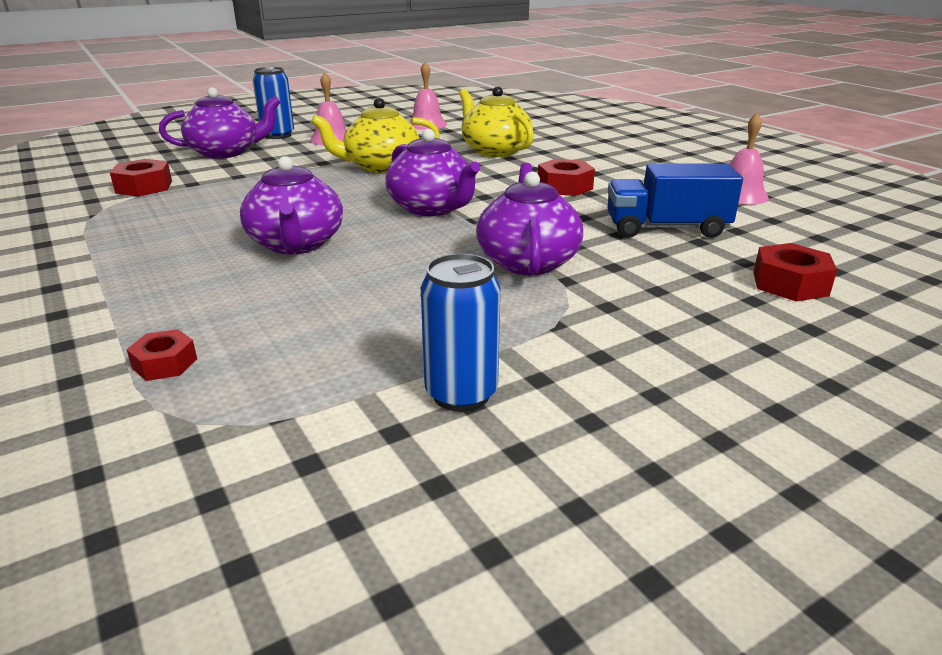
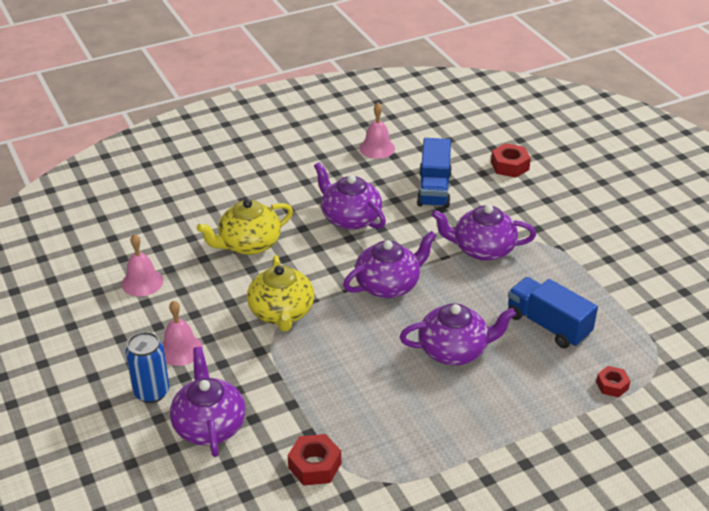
camera: 85 degrees left, 10 degrees up
blue can [421,253,500,412] -> none
red nut [538,159,595,196] -> purple teapot [314,162,386,230]
none -> blue truck [508,277,598,348]

